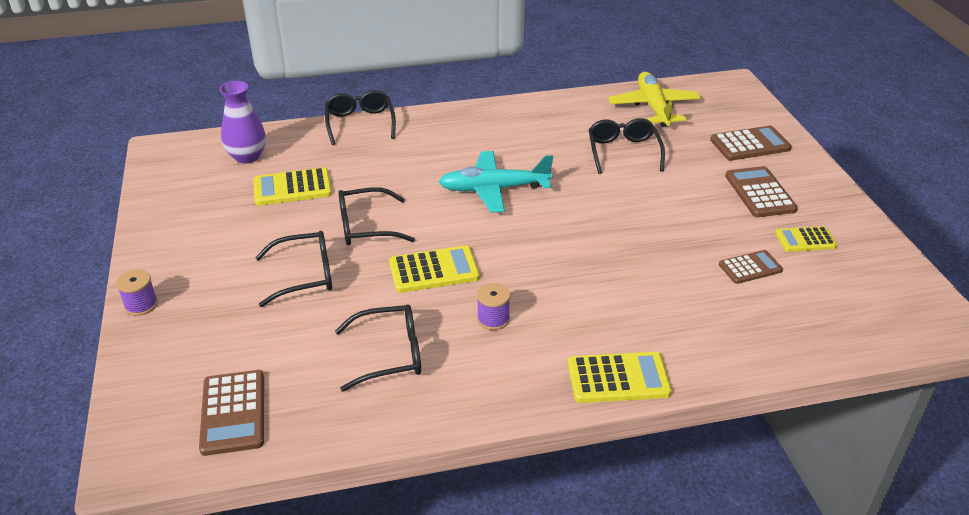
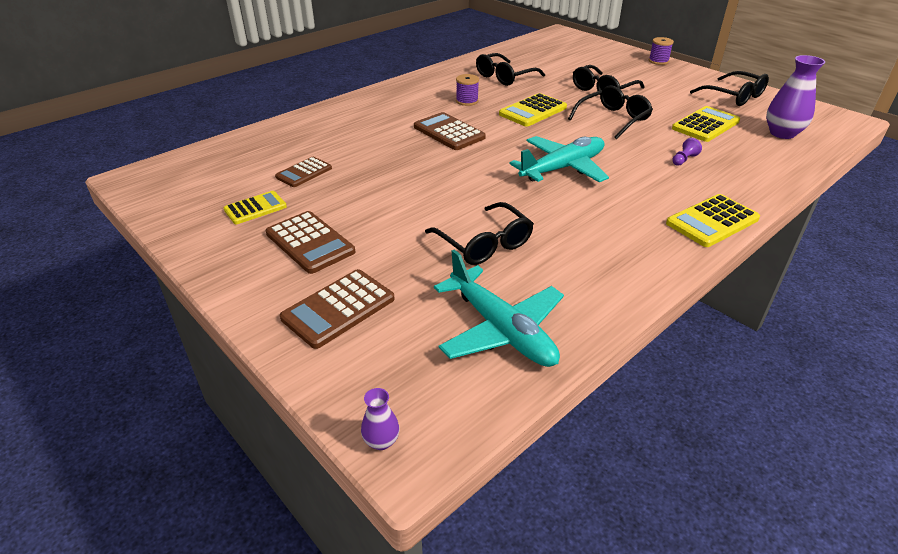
camera: 150 degrees right, 0 degrees up
brown calculator [199,370,264,456] -> brown calculator moved to [414,112,486,150]
black glasses [325,90,396,145] -> black glasses moved to [690,71,769,106]
yellow calculator [568,352,672,403] -> yellow calculator moved to [666,194,760,247]
yellow plane [608,72,701,127] -> turquoise plane [434,249,564,367]
none -> purple vase [361,388,400,450]
none -> purple pawn [672,138,702,166]

